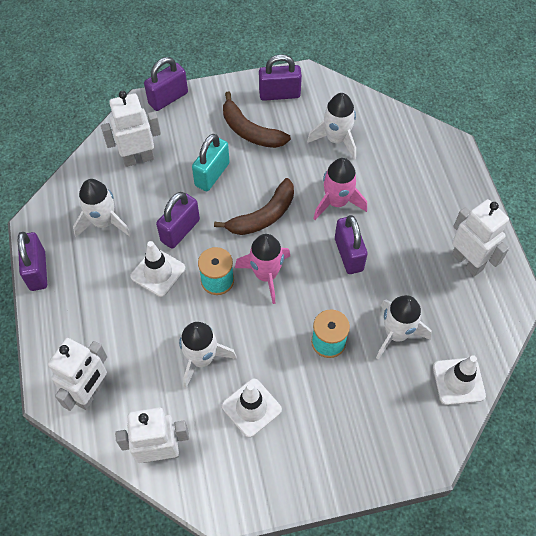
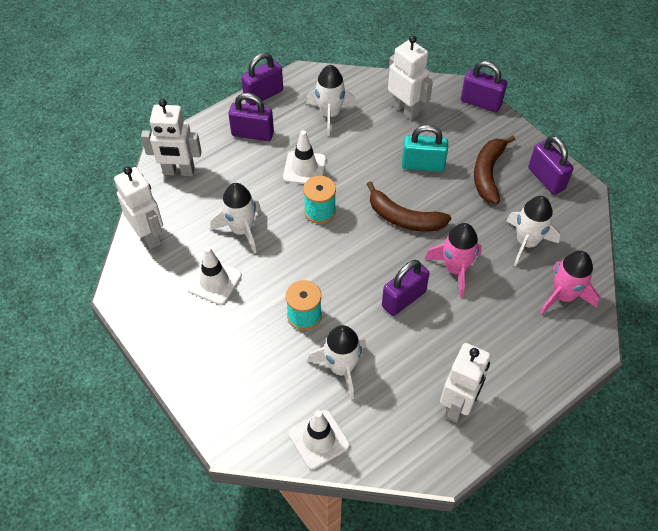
camera: 65 degrees right, 5 degrees down
purple padlock [156,192,200,249] -> purple padlock moved to [228,93,274,141]
pink rocket [235,234,290,304] -> pink rocket moved to [540,251,599,315]

